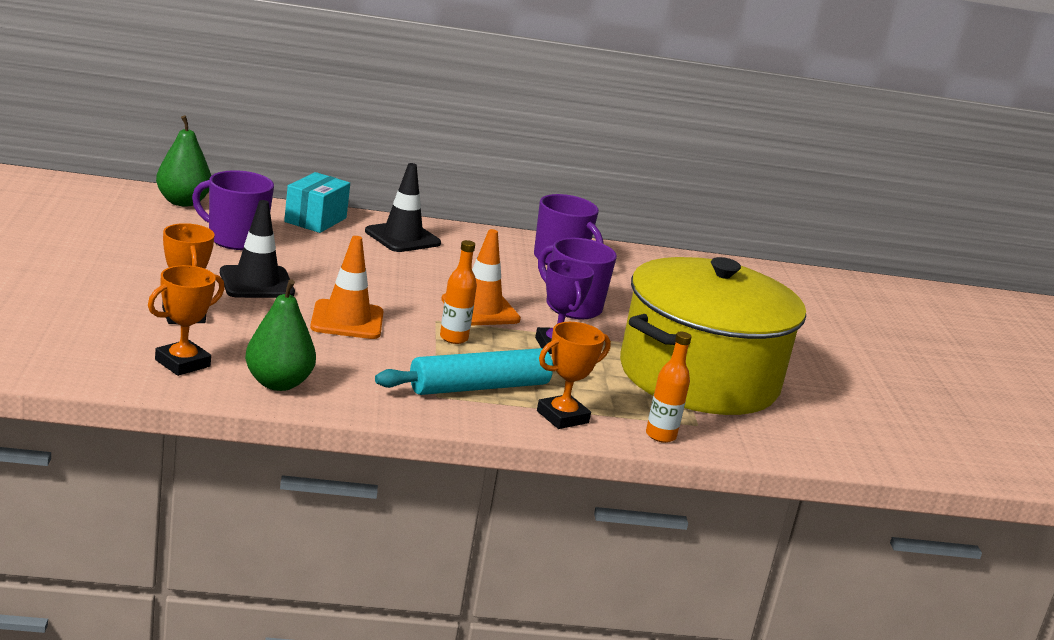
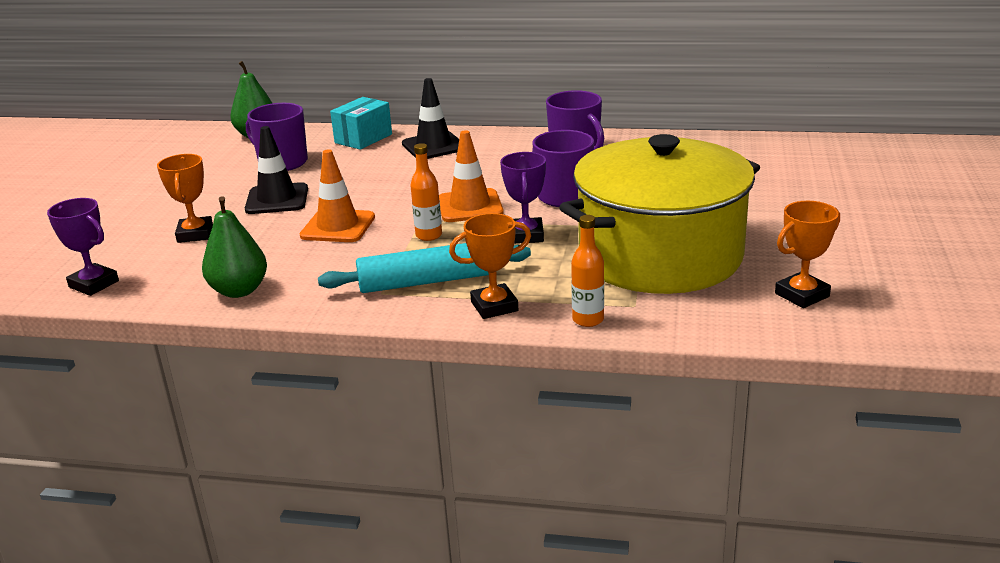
camera: 20 degrees right, 5 degrees up
orange trophy [148,265,225,376] -> orange trophy moved to [775,201,840,308]
none -> purple trophy [47,198,119,296]

